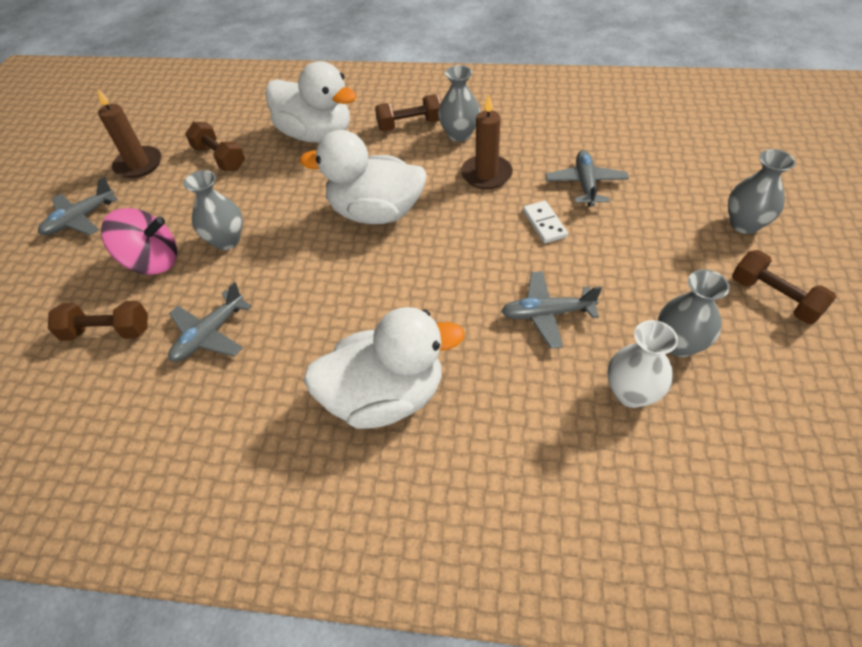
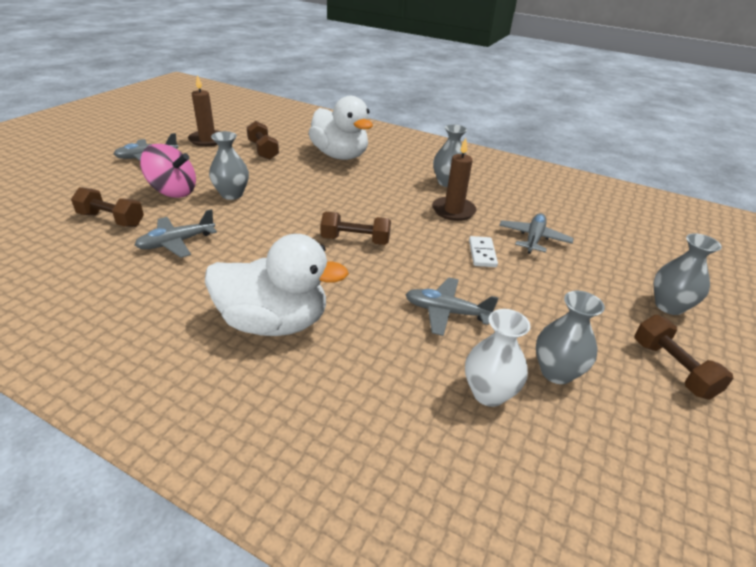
camera: 15 degrees right, 15 degrees down
white duck [299,130,427,224] -> none
brown dumbbell [375,94,441,131] -> brown dumbbell moved to [321,212,391,245]

